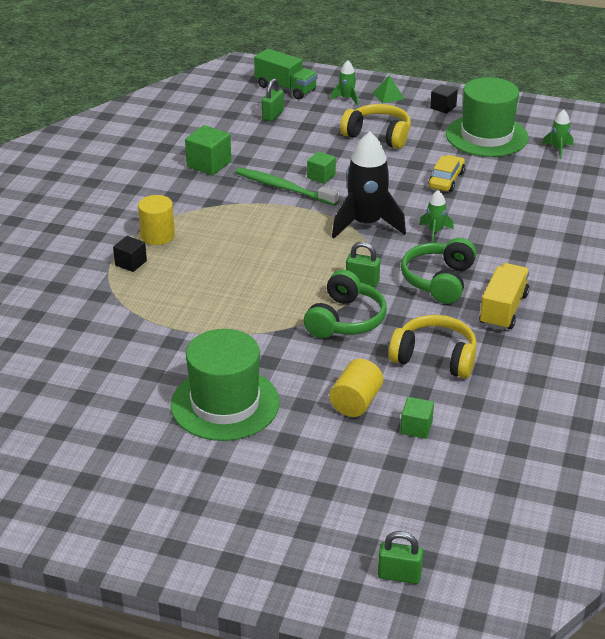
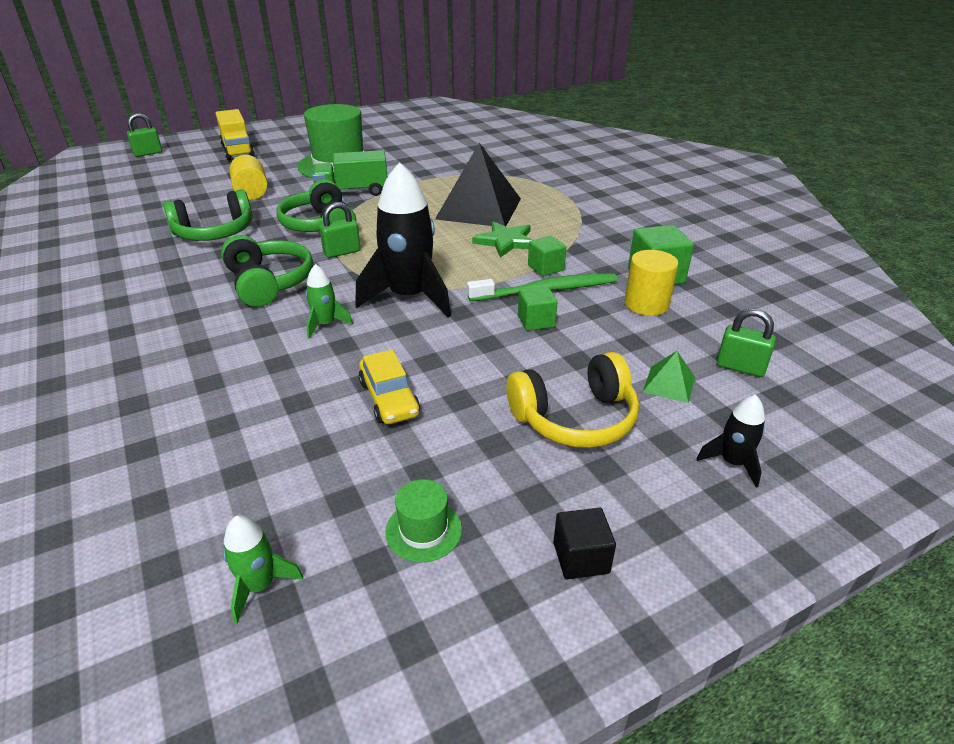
camera: 135 degrees right, 0 degrees up
black cube [113,236,147,272] -> none
yellow cylinder [138,195,175,245] -> yellow cylinder moved to [625,250,679,316]
green truck [254,49,318,100] -> green truck moved to [312,150,387,196]
green padlock [262,78,284,121] -> green padlock turned 45 degrees counterclockwise [717,308,776,377]
green rocket [330,60,358,106] -> black rocket [697,395,765,487]
green pyramid [373,75,405,103] -> green pyramid moved to [643,351,695,403]
yellow headphones [389,315,477,379] -> green headphones [163,189,253,241]
green cube [401,397,434,439] -> green cube moved to [528,236,567,276]
green hat [446,77,529,157] -> green hat [385,479,462,562], size x0.42
yellow truck [479,263,530,330] -> yellow truck moved to [216,109,255,160]
none -> black pyramid [435,143,521,226]
none -> green star [472,221,533,258]

